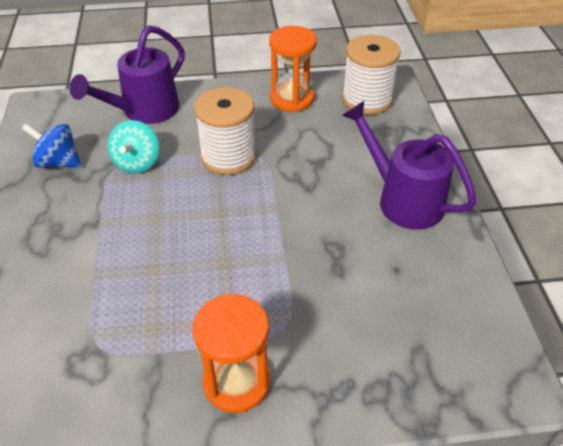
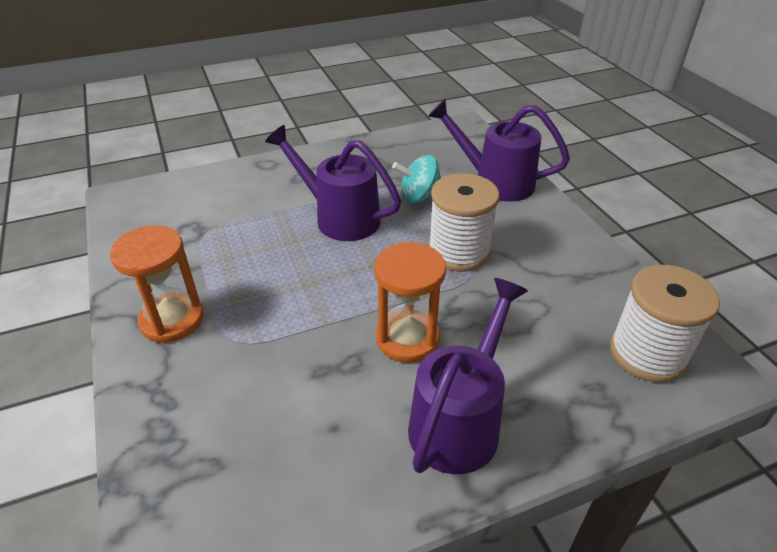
camera: 75 degrees right, 5 degrees down
blue spinning top [22,123,81,168] -> none
orange hourglass [269,26,317,112] -> orange hourglass moved to [374,242,446,363]
none -> purple watering can [265,125,401,241]

